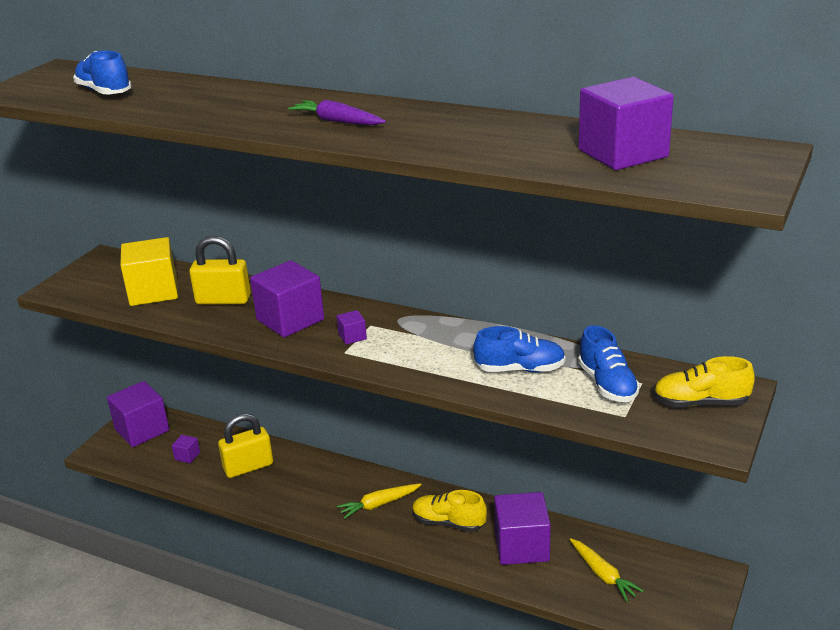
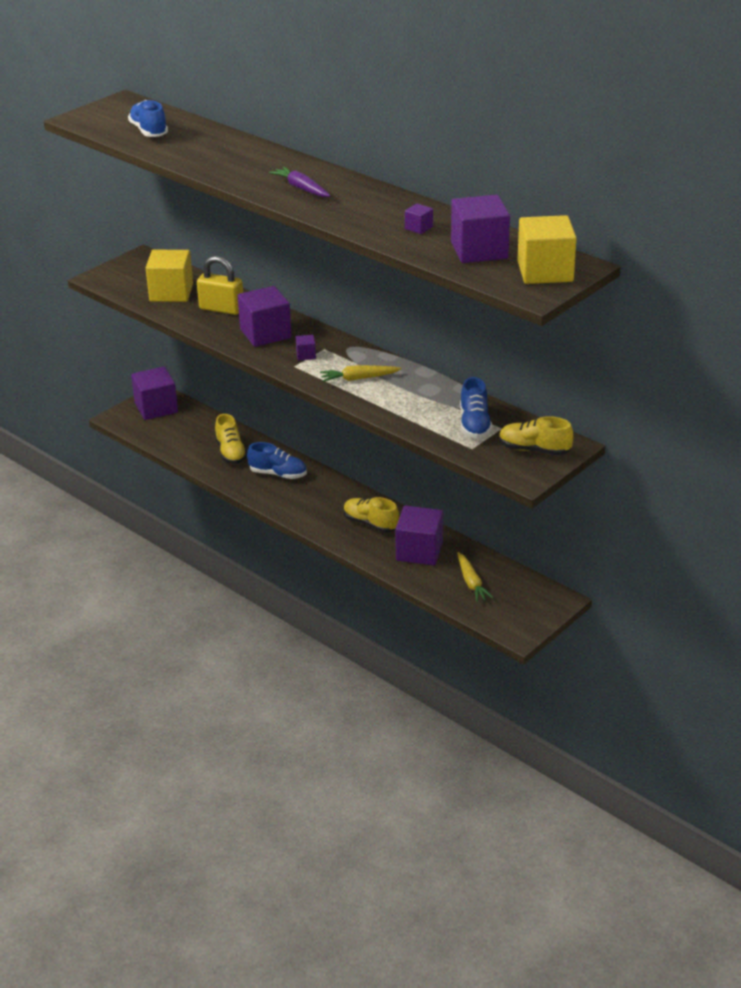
camera: 15 degrees right, 5 degrees up
purple cube [172,435,200,463] -> purple cube moved to [405,203,433,234]
yellow padlock [218,413,273,478] -> yellow shoe [215,414,247,464]
yellow carrot [337,483,422,519] -> yellow carrot moved to [320,365,401,382]
blue shoe [473,326,566,373] -> blue shoe moved to [247,442,307,479]
none -> yellow cube [517,215,577,284]

